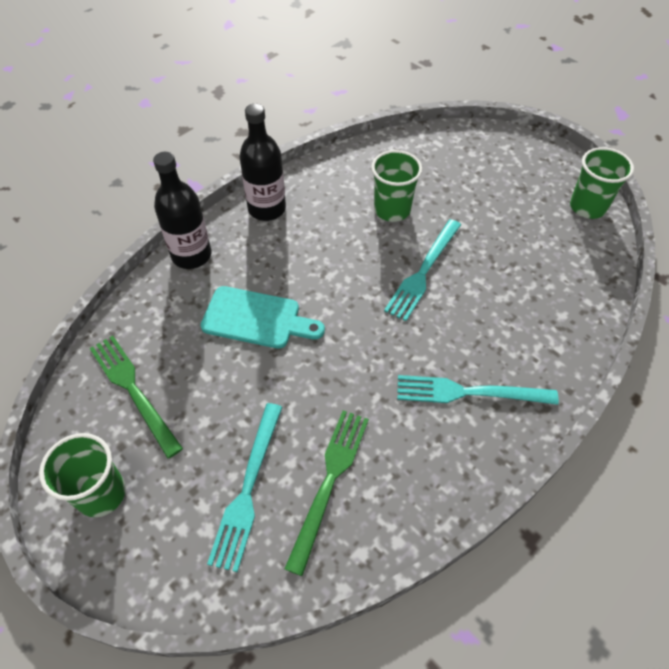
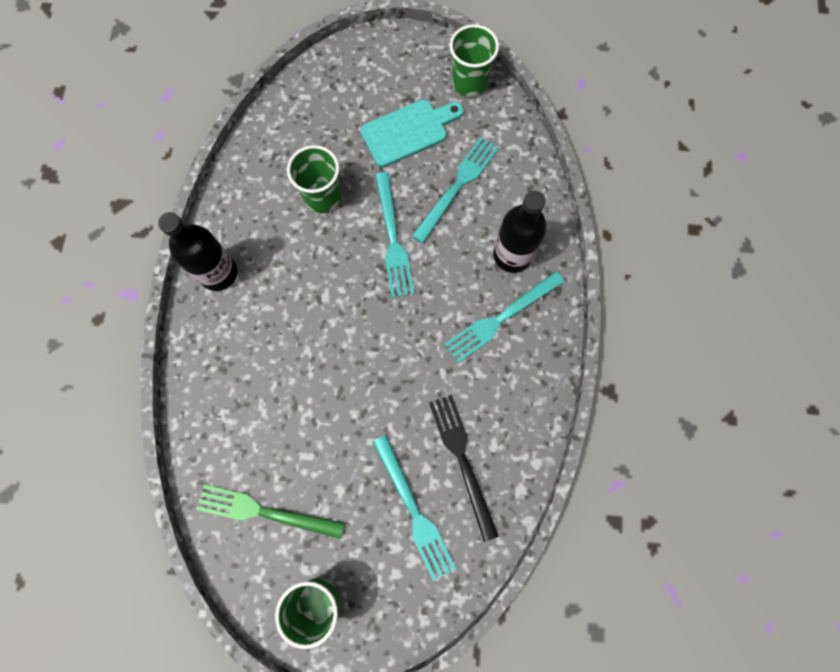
camera: 40 degrees left, 20 degrees up
black bottle [153,152,211,269] -> black bottle moved to [493,191,547,273]
turquoise cutting board [201,286,325,349] -> turquoise cutting board moved to [360,100,464,167]
green fork [285,410,369,576] -> black fork [429,394,498,542]
none -> turquoise fork [412,137,499,243]

